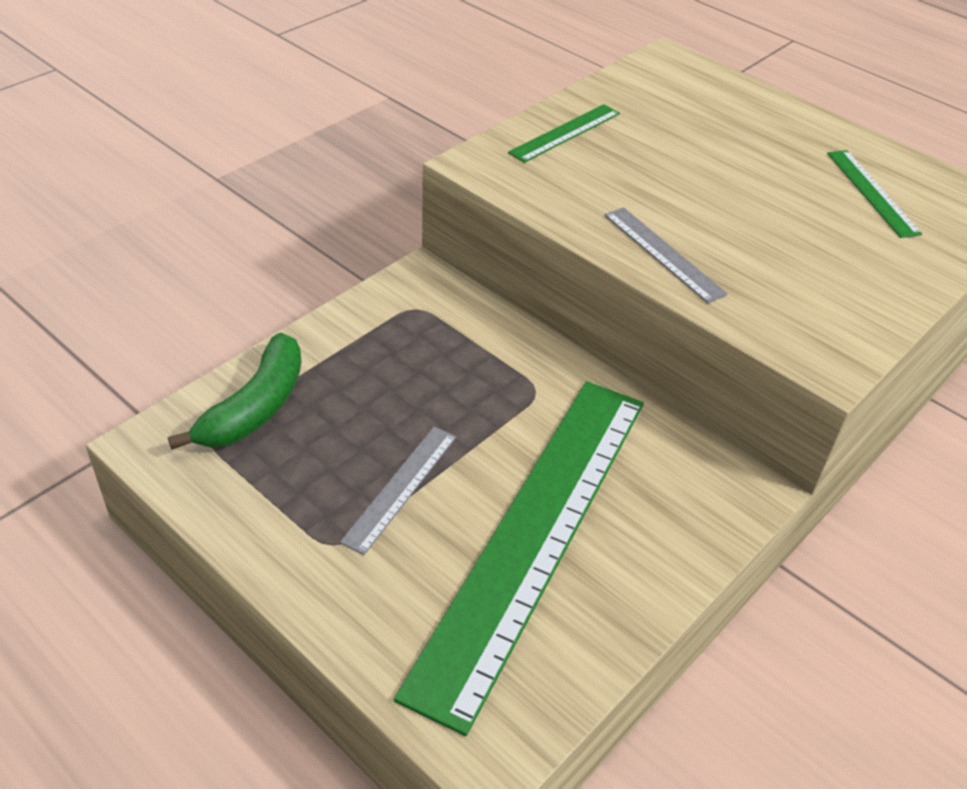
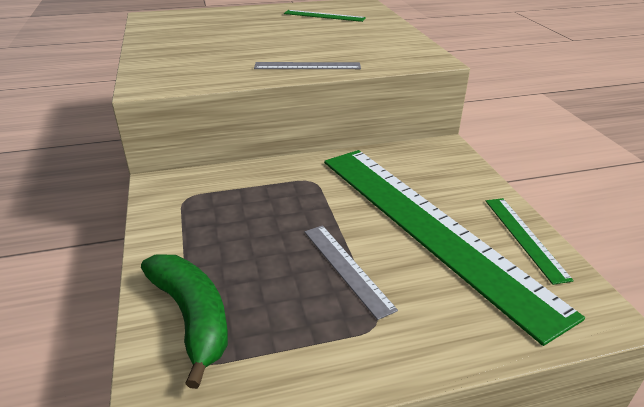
camera: 55 degrees left, 10 degrees down
green ruler [508,104,620,163] -> green ruler moved to [486,198,574,285]

